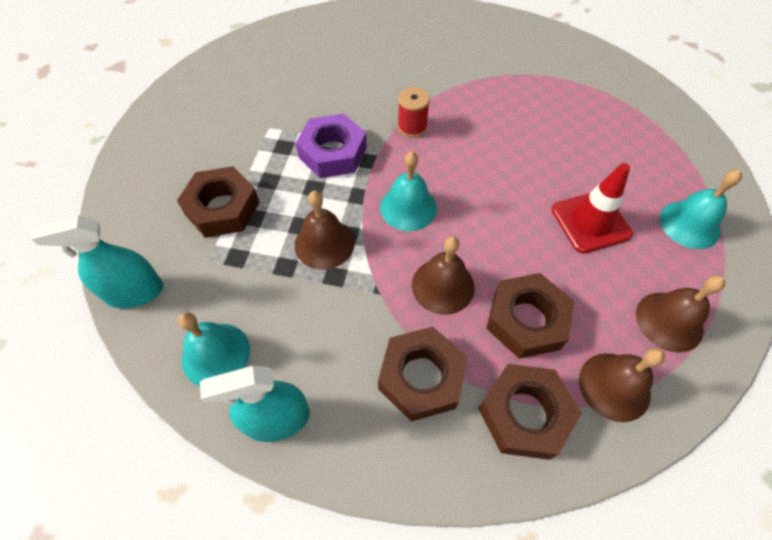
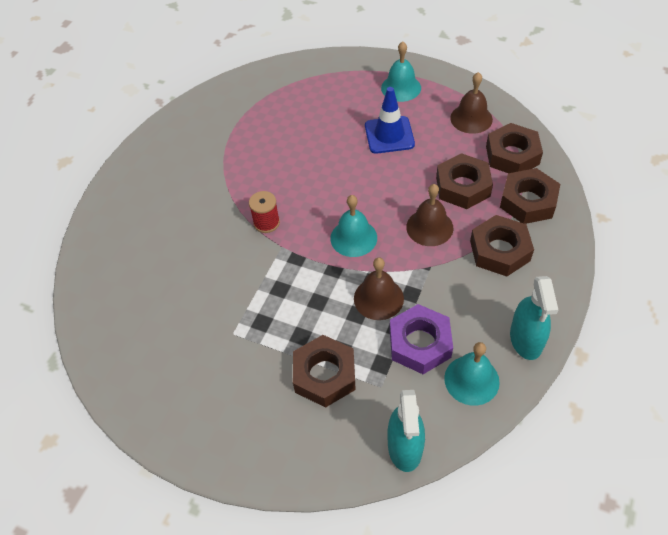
camera: 75 degrees left, 5 degrees down
purple nut [296,113,367,178] -> purple nut moved to [390,304,453,374]
red traffic cone [552,163,633,253] -> blue traffic cone [365,87,415,154]
brown bell [579,348,665,422] -> brown nut [486,123,543,173]

